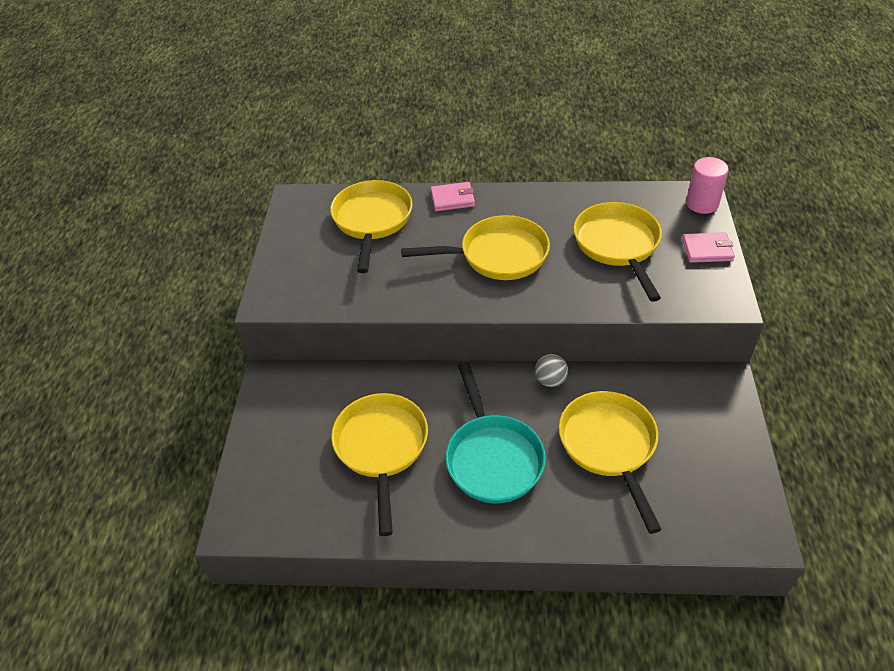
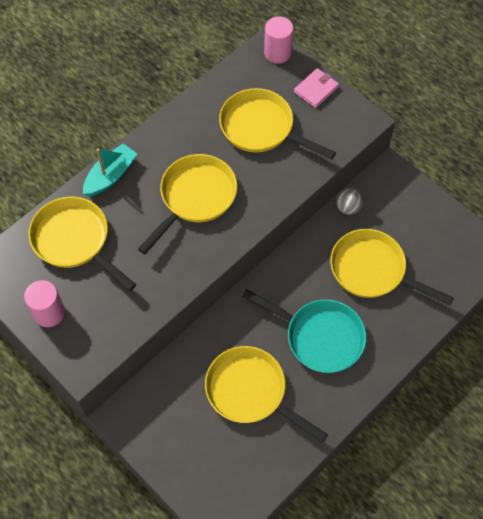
camera: 50 degrees left, 15 degrees up
pink wallet [430,182,475,211] -> turquoise boat [83,143,137,196]
grey ball [535,354,568,387] -> grey ball moved to [336,188,363,215]
none -> pink cylinder [24,280,65,327]

